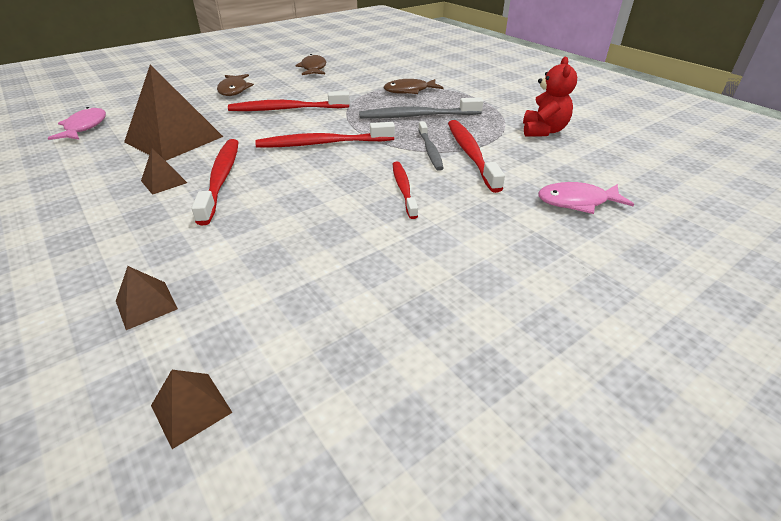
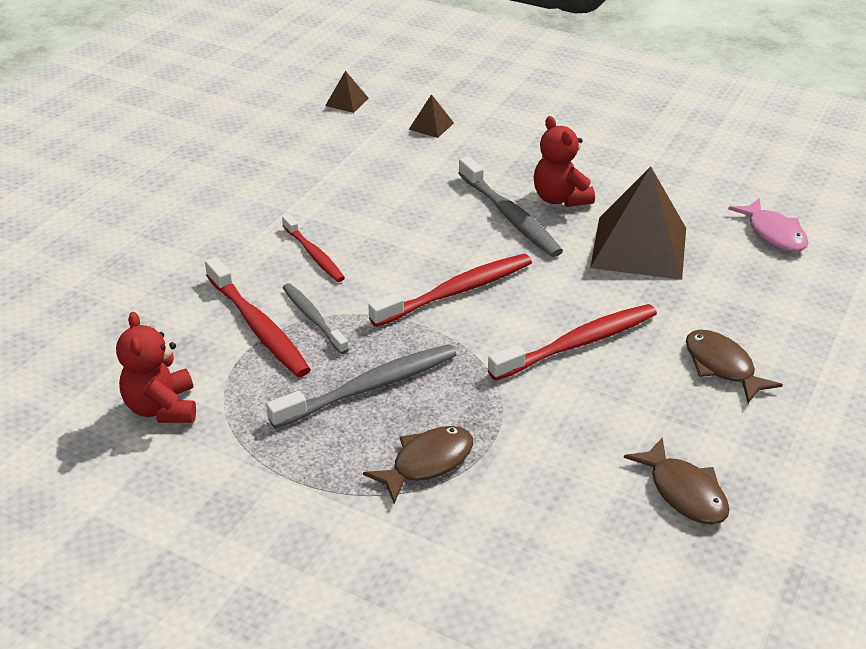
camera: 155 degrees right, 0 degrees up
brown pyramid [141,148,187,195] -> red teddy bear [534,116,595,207]
red toothbrush [191,139,238,225] -> grey toothbrush [458,156,563,257]
pink fish [538,182,634,214] -> none

